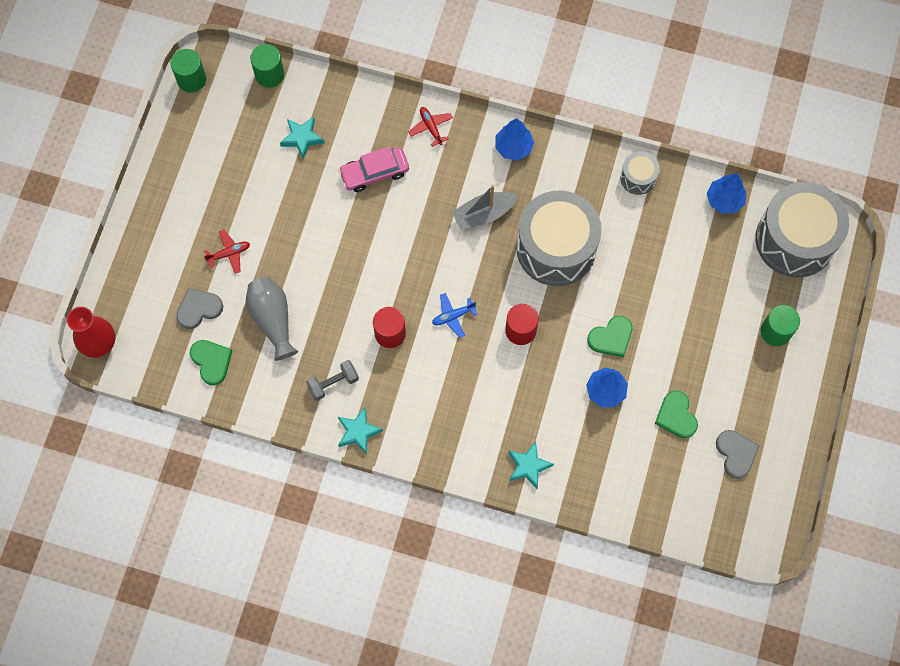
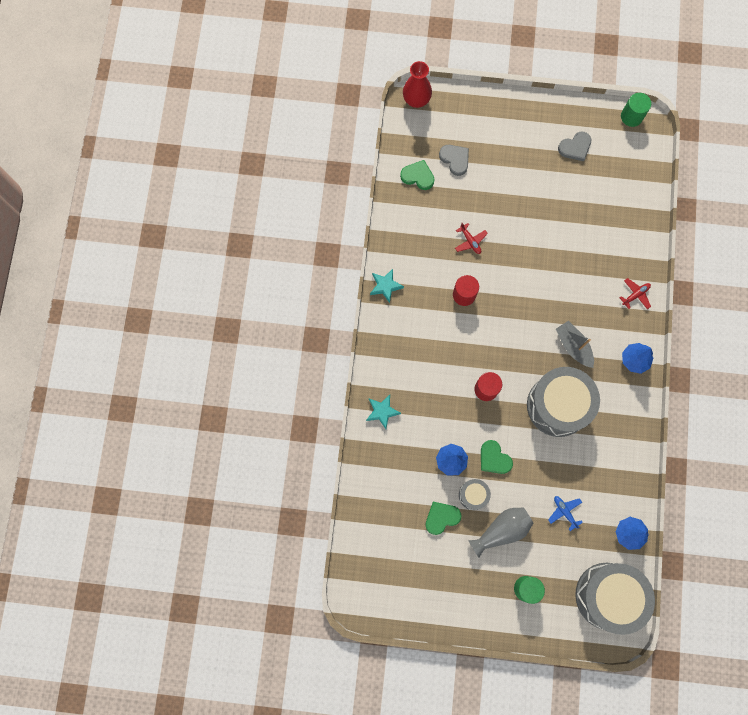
camera: 80 degrees right, 5 degrees up
green heart [190,340,232,385] -> green heart turned 120 degrees counterclockwise [400,160,435,190]
red plane [204,230,250,274] -> red plane moved to [455,223,488,254]
grey vase [246,277,298,361] -> grey vase moved to [468,507,533,558]
green cylinder [250,44,284,88] -> none
turquoise star [280,117,324,160] -> none
grey dumbbell [306,360,359,401] -> none
pink car [338,147,409,192] -> none
blue plane [432,293,478,338] -> blue plane moved to [548,496,583,531]
grey drum [620,151,660,195] -> grey drum moved to [459,479,491,510]
grey heart [716,430,760,479] -> grey heart moved to [558,131,591,161]

